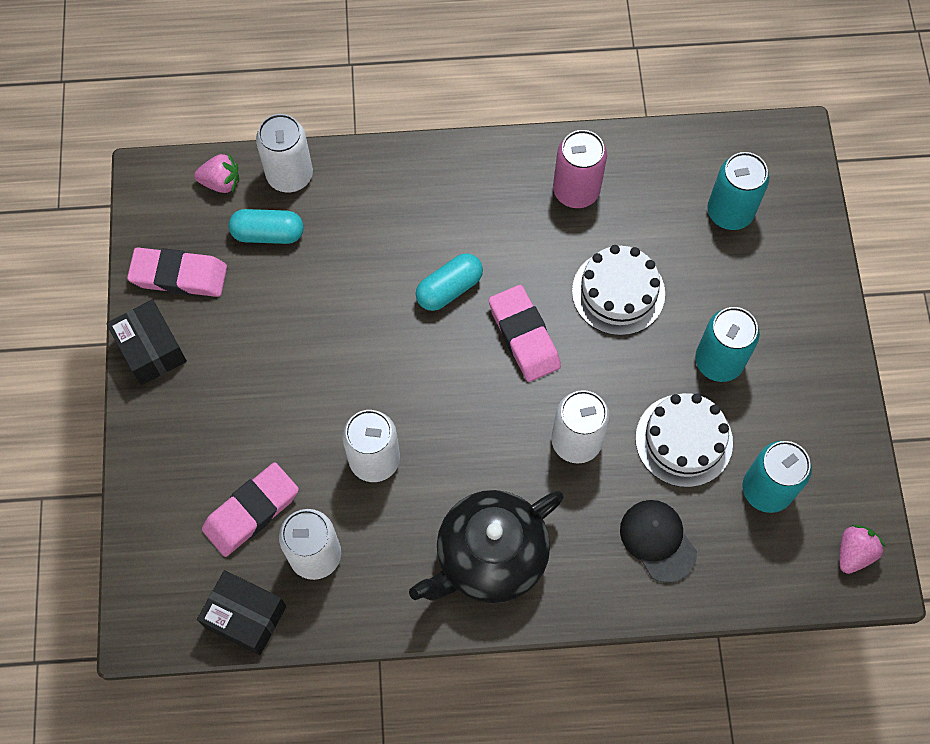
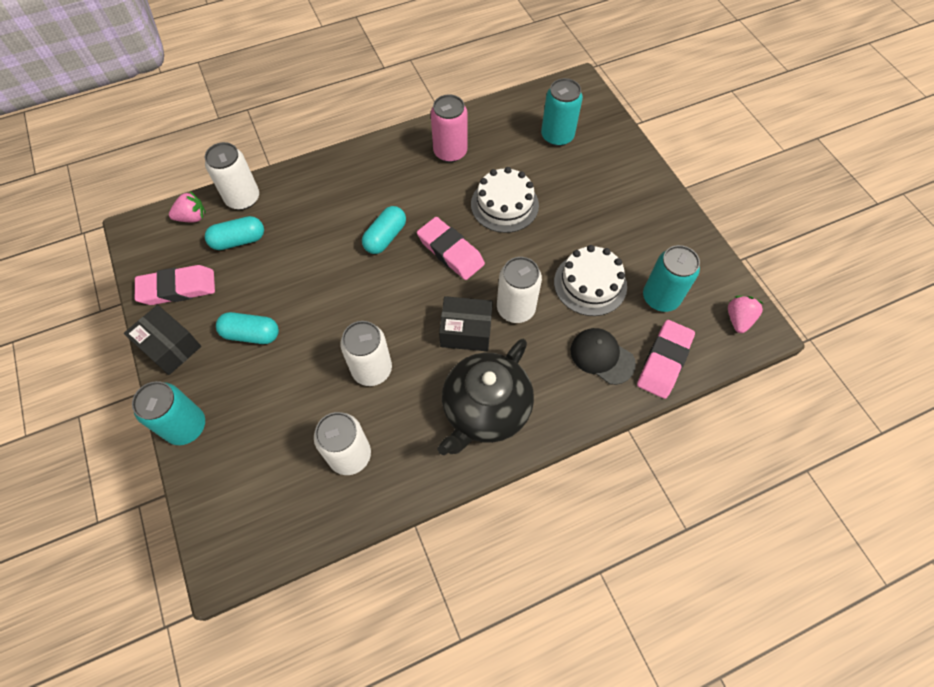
camera: 20 degrees left, 5 degrees down
black box [197,570,286,655] -> black box moved to [439,296,493,351]
pink eraser [202,462,299,557] -> pink eraser moved to [637,320,695,399]
turquoise can [695,307,760,382] -> turquoise can moved to [132,381,205,445]
none -> turquoise capsule [216,312,279,344]

